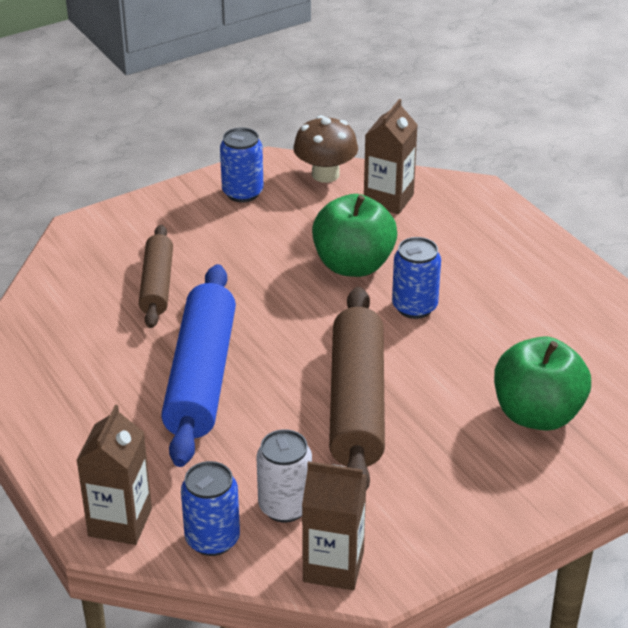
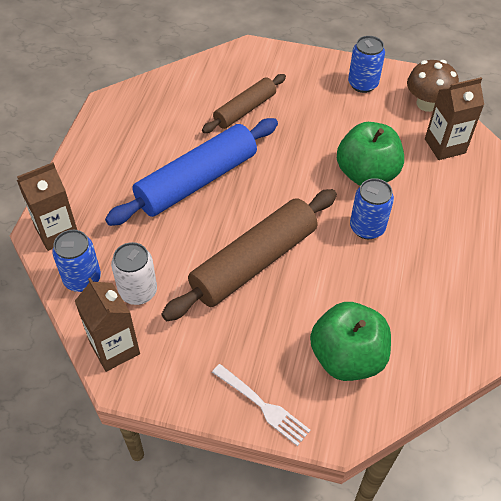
camera: 45 degrees right, 15 degrees up
none -> white fork [212,364,311,446]

